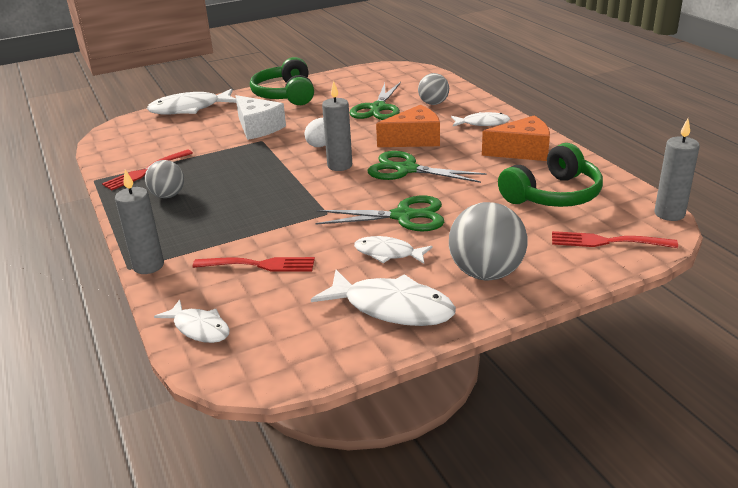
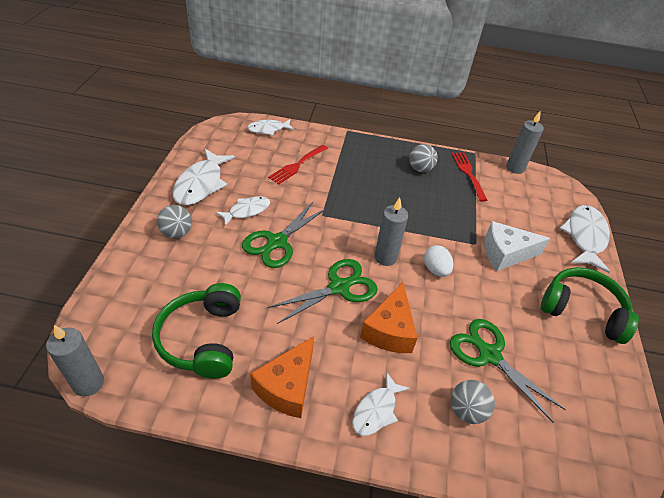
camera: 120 degrees right, 15 degrees up
grey candle [115,170,164,274] -> grey candle moved to [506,111,544,174]
white fish [311,270,456,326] -> white fish turned 45 degrees counterclockwise [173,149,235,205]
grey ball [449,202,528,280] -> grey ball [157,205,192,238], size x0.61
red fork [552,231,678,248] -> none

